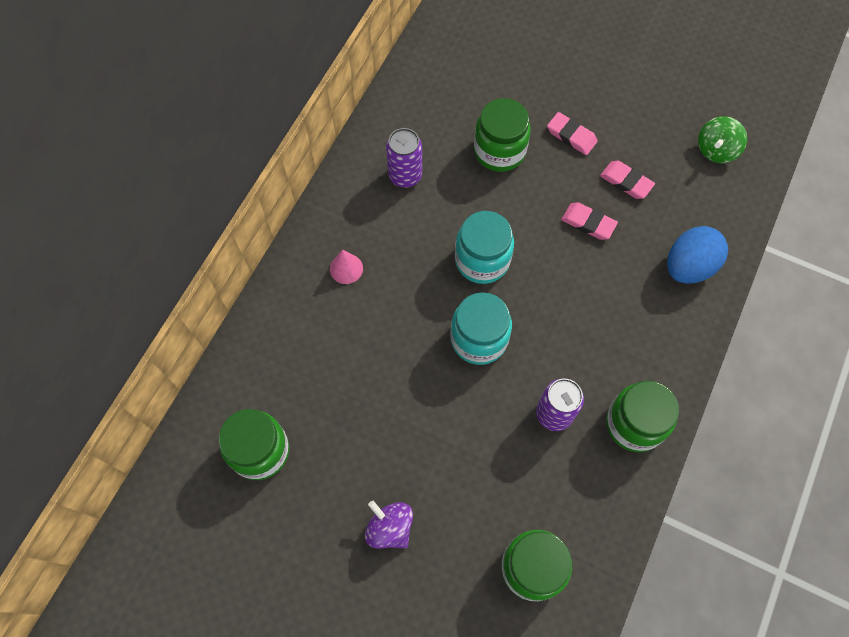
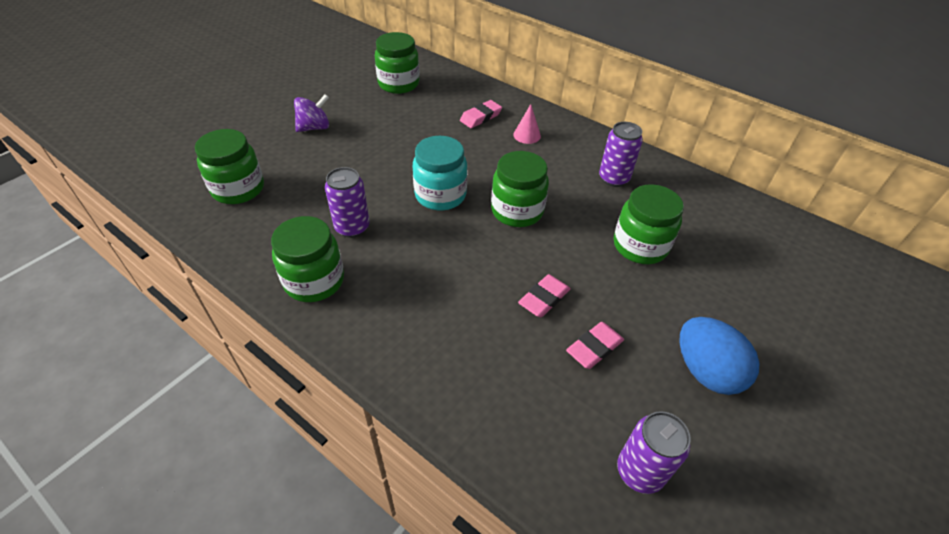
camera: 100 degrees right, 20 degrees down
turquoise jar [455,211,514,284] -> green jar [491,151,549,227]
pink eraser [547,112,598,155] -> pink eraser moved to [460,100,502,128]
blue egg [667,226,728,284] -> blue egg moved to [679,317,760,395]
green spinning top [698,116,747,163] -> purple can [617,411,691,494]

